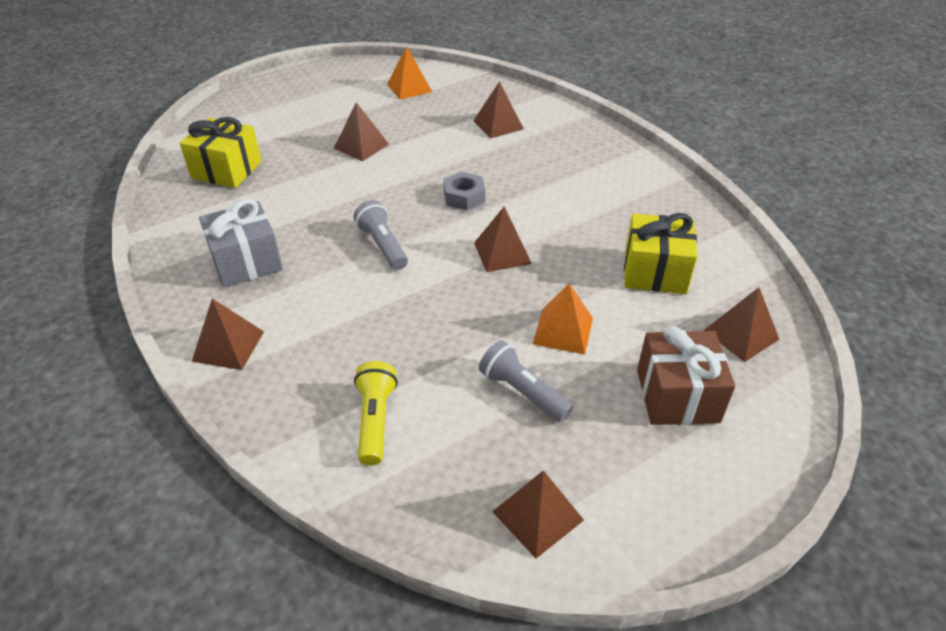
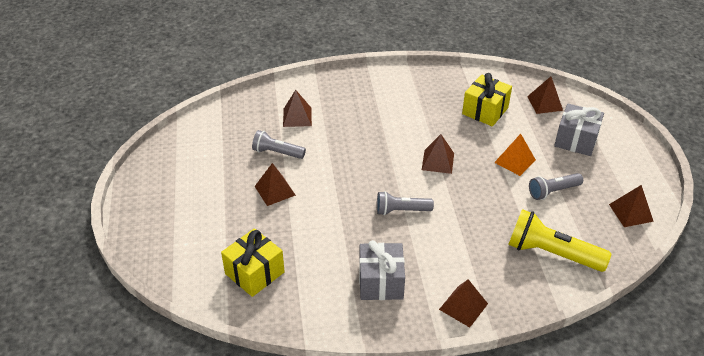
camera: 65 degrees left, 0 degrees up
yellow flashlight [354,361,398,466] -> yellow flashlight [508,209,611,272], size x1.64
orange pyramid [387,46,432,99] -> none
grey nut [443,172,485,210] -> none
brown gift [637,326,735,425] -> grey gift [554,104,604,156]
none -> grey flashlight [252,130,306,159]

